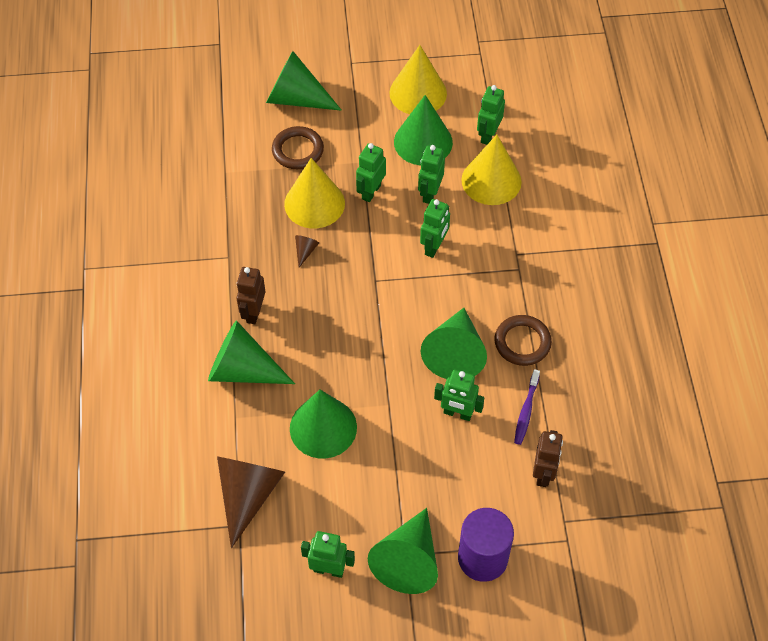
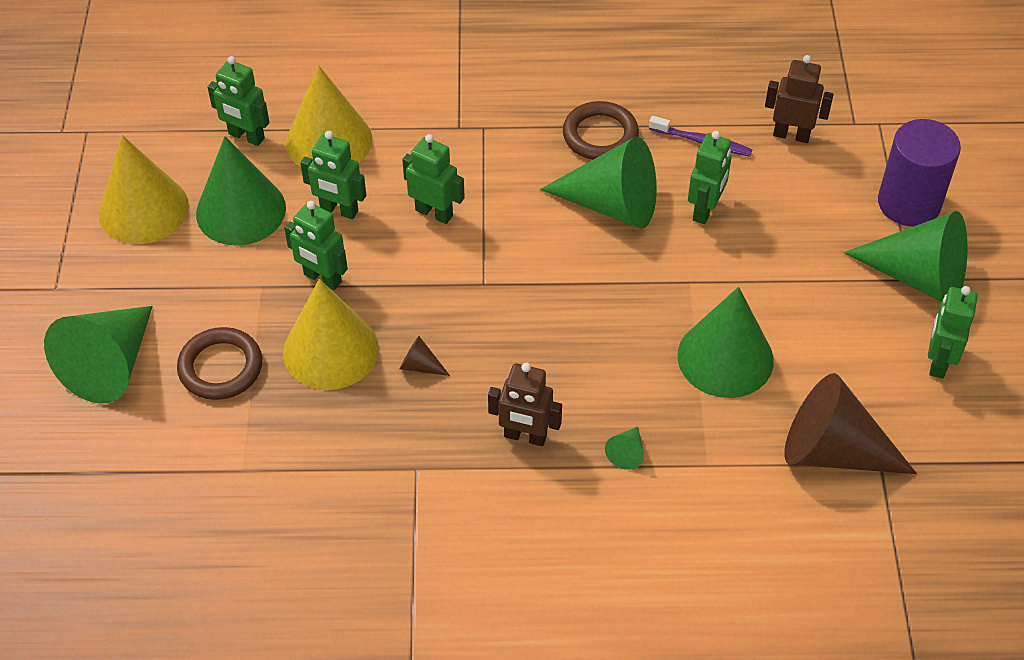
camera: 85 degrees left, 5 degrees down
green cone [208,321,295,384] -> green cone [605,426,644,470], size x0.40

